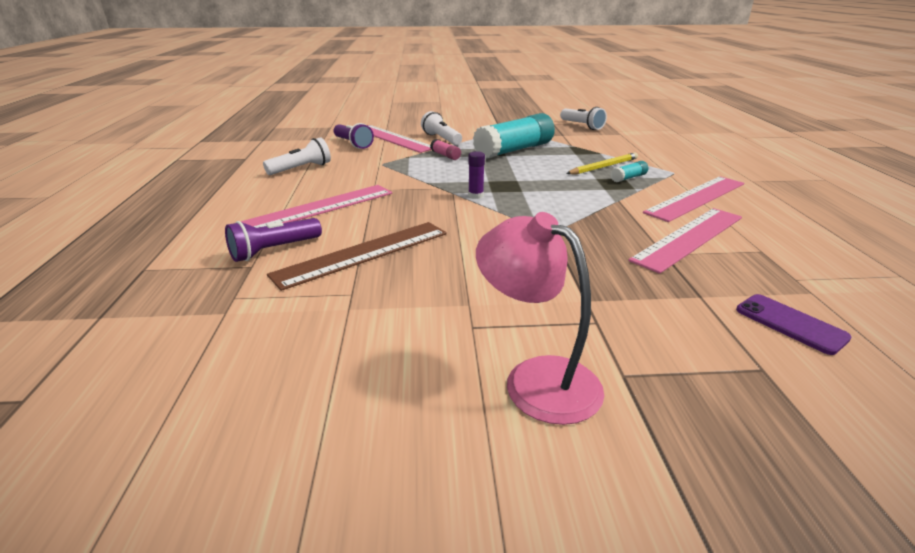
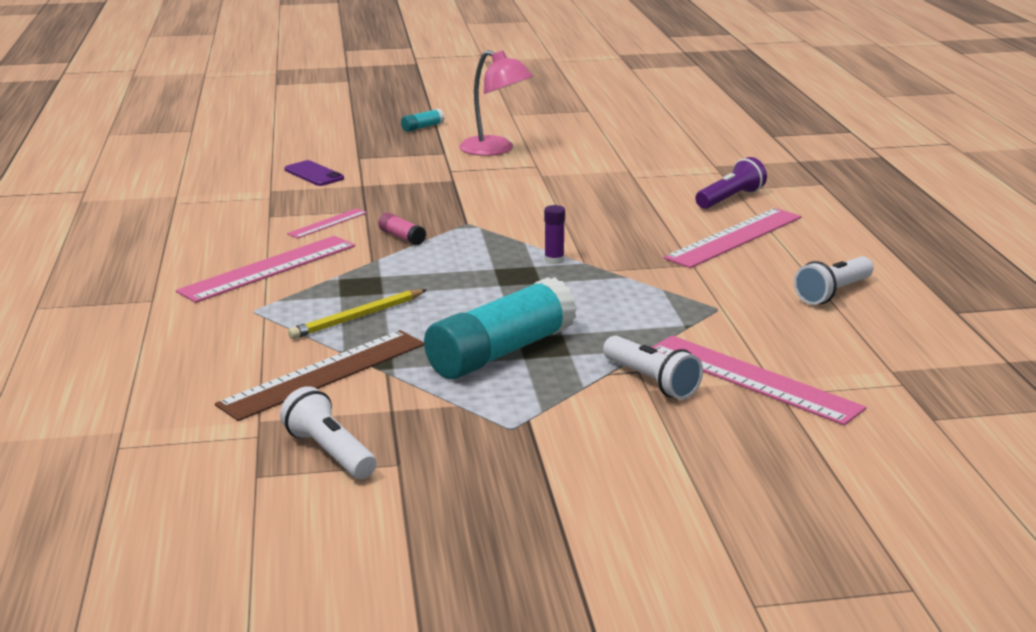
camera: 175 degrees right, 5 degrees down
brown ruler [267,222,447,291] -> brown ruler moved to [215,330,424,421]
purple flashlight [333,123,374,149] -> none
pink glue stick [430,139,461,160] -> pink glue stick moved to [378,213,426,245]
turquoise glue stick [611,161,648,182] -> turquoise glue stick moved to [401,108,445,132]
pink ruler [628,208,742,274] -> pink ruler [287,208,367,238], size x0.51

